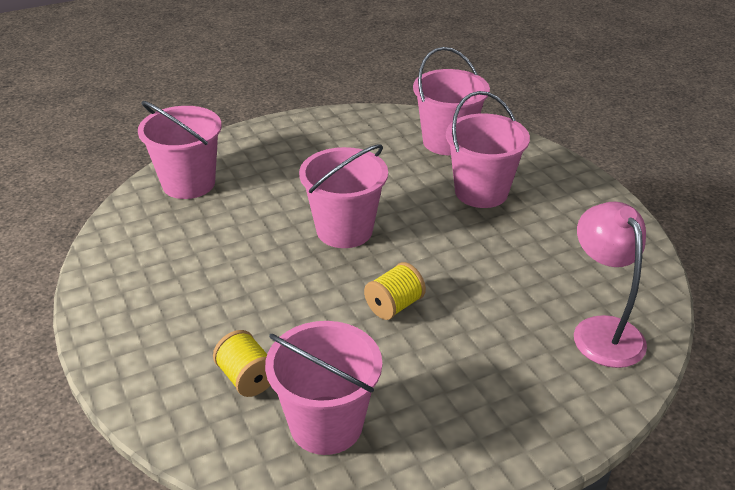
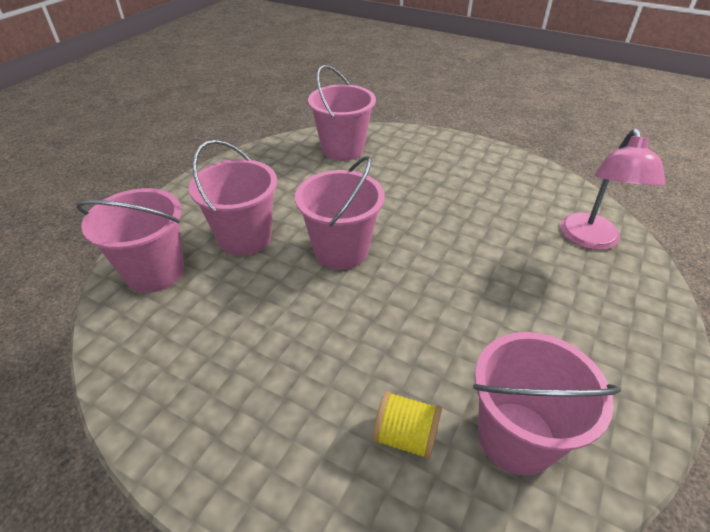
camera: 35 degrees left, 5 degrees up
yellow spool [364,262,426,320] -> none
pink bucket [446,91,530,208] -> pink bucket moved to [189,140,277,256]
pink lamp [574,202,647,368] -> pink lamp turned 120 degrees counterclockwise [560,128,665,250]

